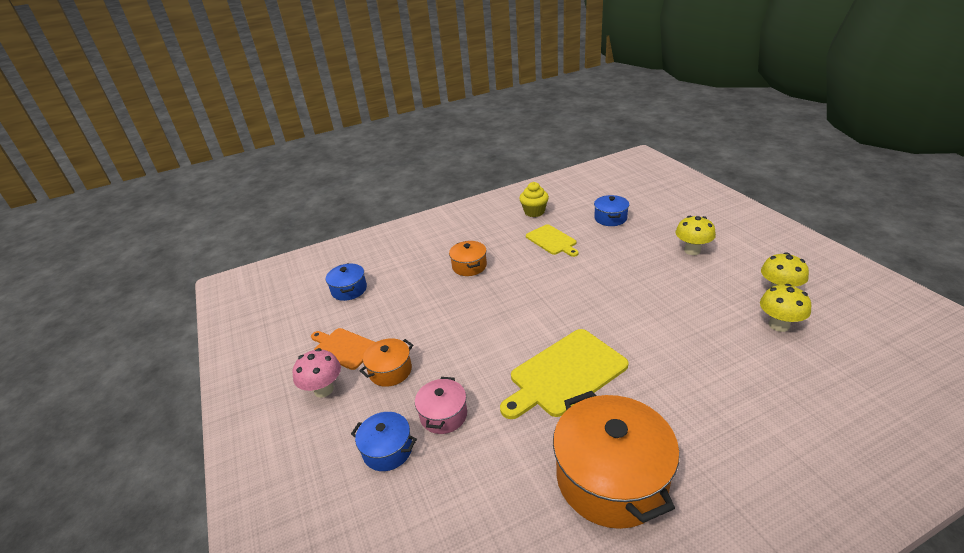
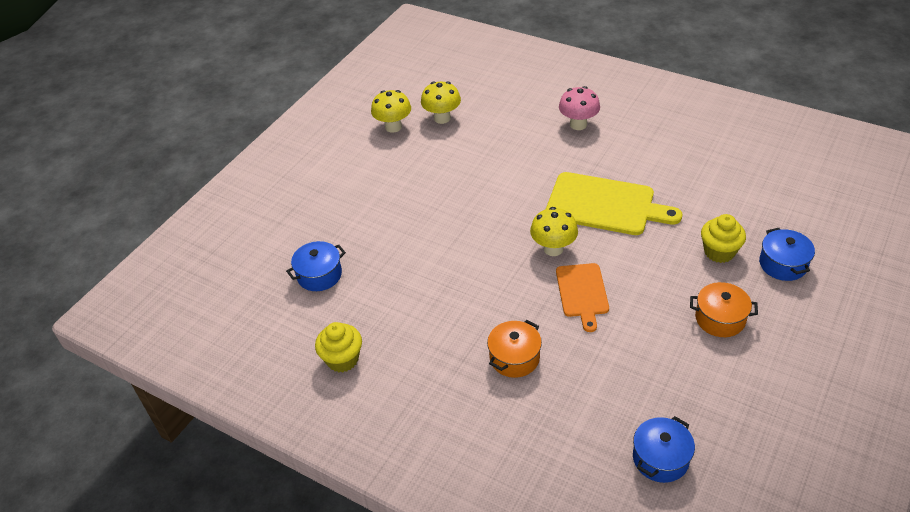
camera: 125 degrees left, 10 degrees up
pink mushroom [293,348,341,398] -> pink mushroom moved to [559,86,600,130]
orange cutting board [311,328,375,370] -> orange cutting board moved to [556,263,609,332]
pink pot [415,377,467,434] -> yellow cupcake [701,214,746,263]
yellow cutting board [526,224,579,257] -> none
orange pot [553,391,680,529] -> none
yellow mushroom [676,216,716,255] -> yellow mushroom moved to [530,207,578,256]

